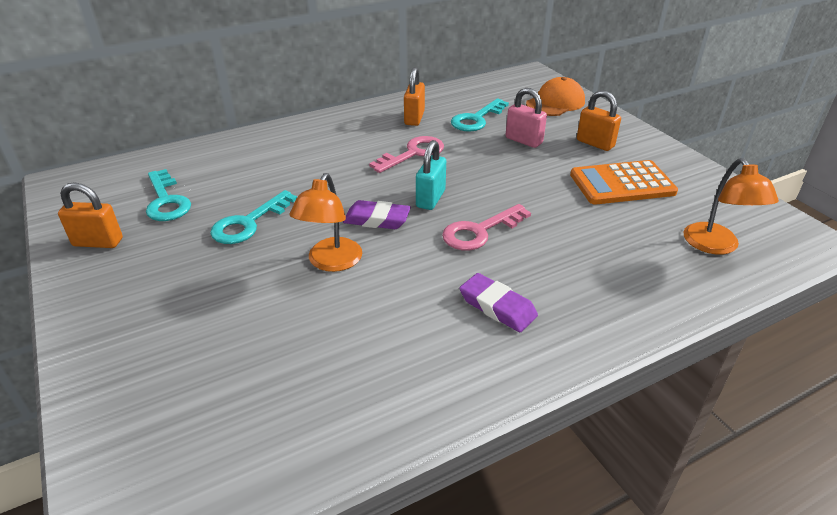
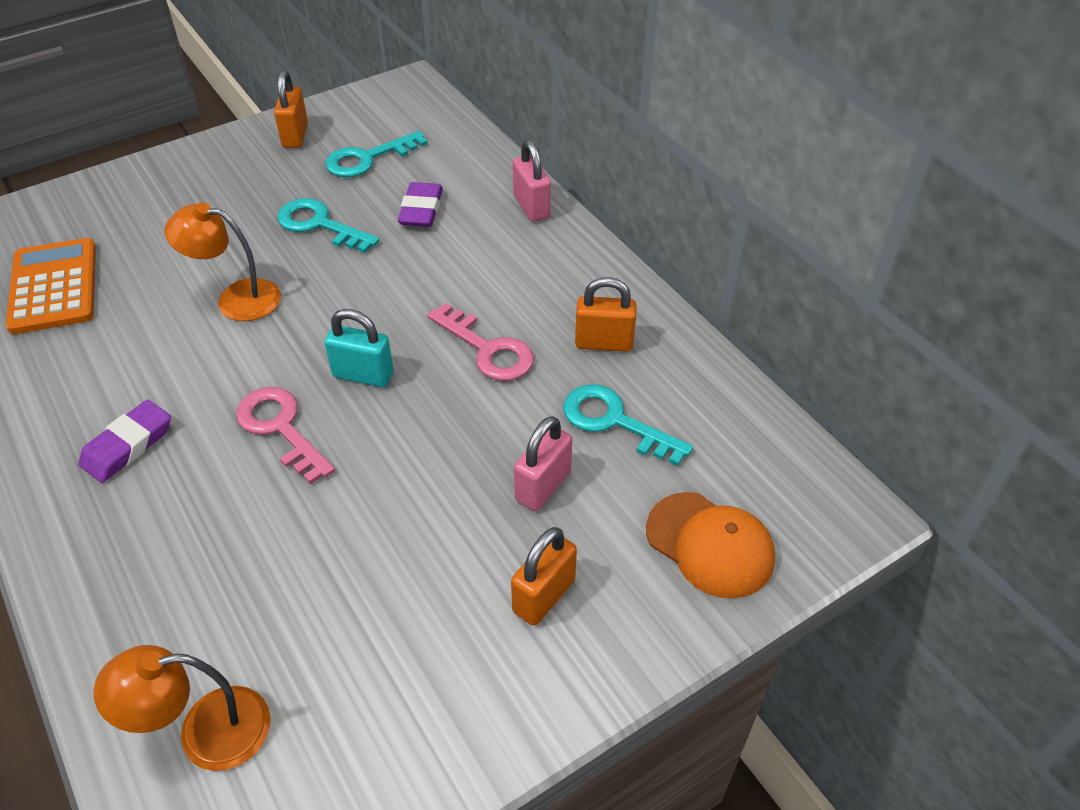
camera: 85 degrees right, 10 degrees up
purple eraser [343,200,411,229] -> purple eraser moved to [398,182,443,227]
orange calculator [570,160,678,204] -> orange calculator moved to [5,238,96,334]
none -> pink padlock [513,139,551,222]

